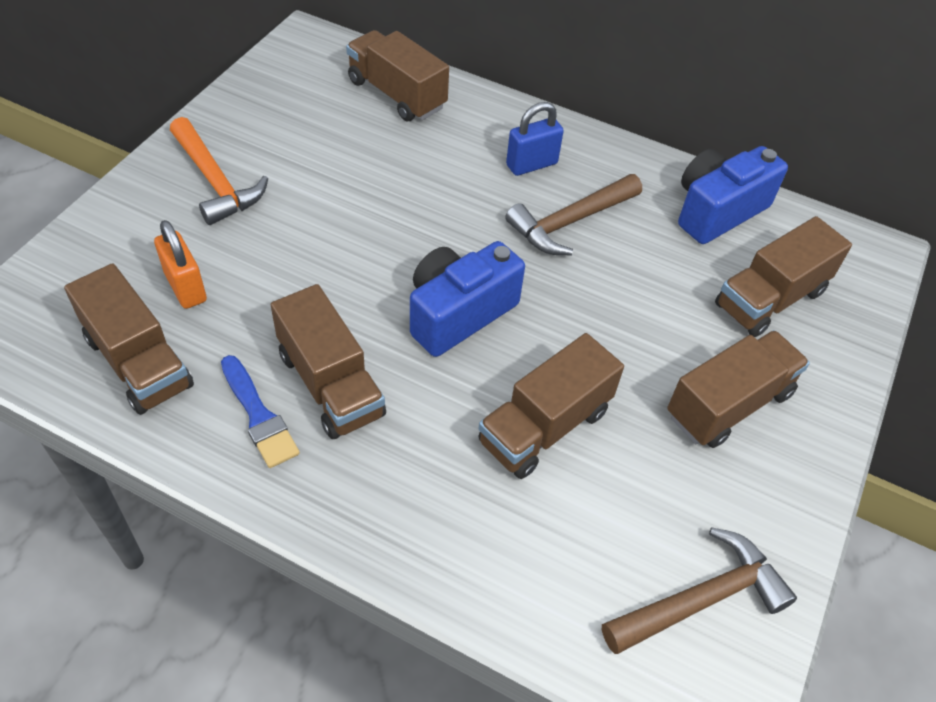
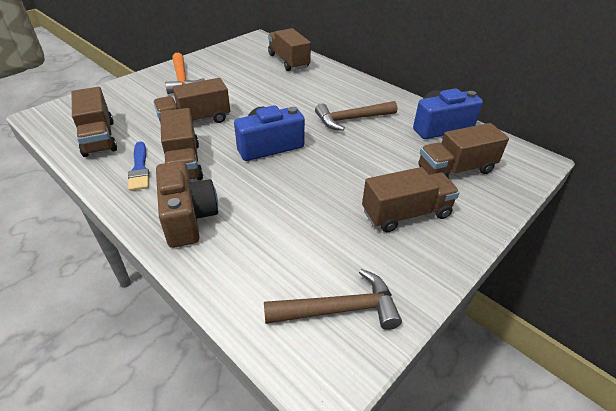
camera: 20 degrees right, 10 degrees down
orange padlock [154,220,207,309] -> none
brown truck [478,333,624,479] -> brown truck moved to [153,78,230,124]
blue padlock [506,102,564,176] -> none
none -> brown camera [156,161,218,248]

